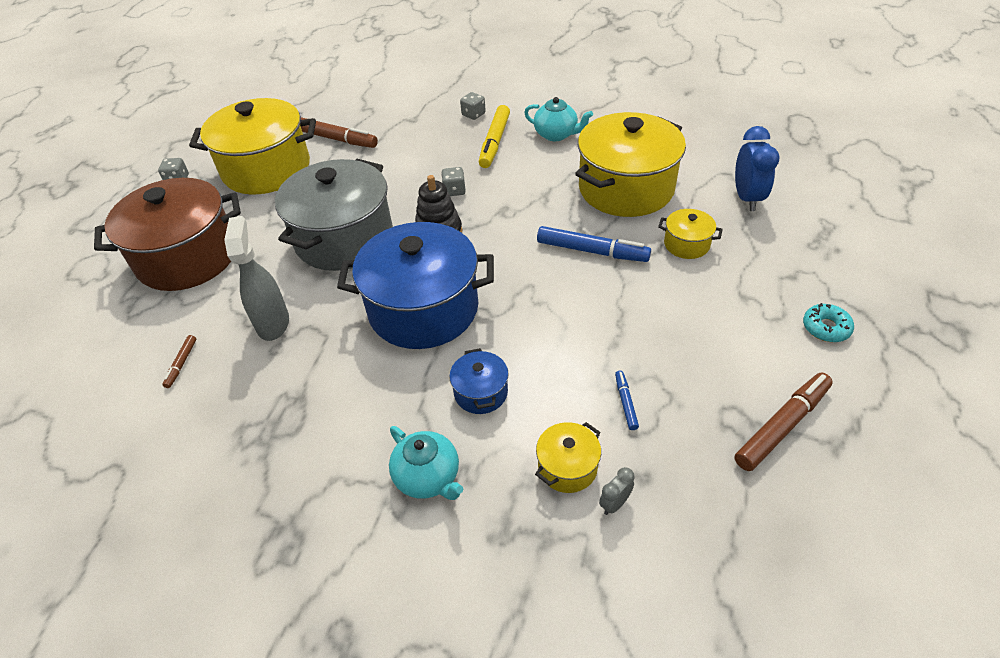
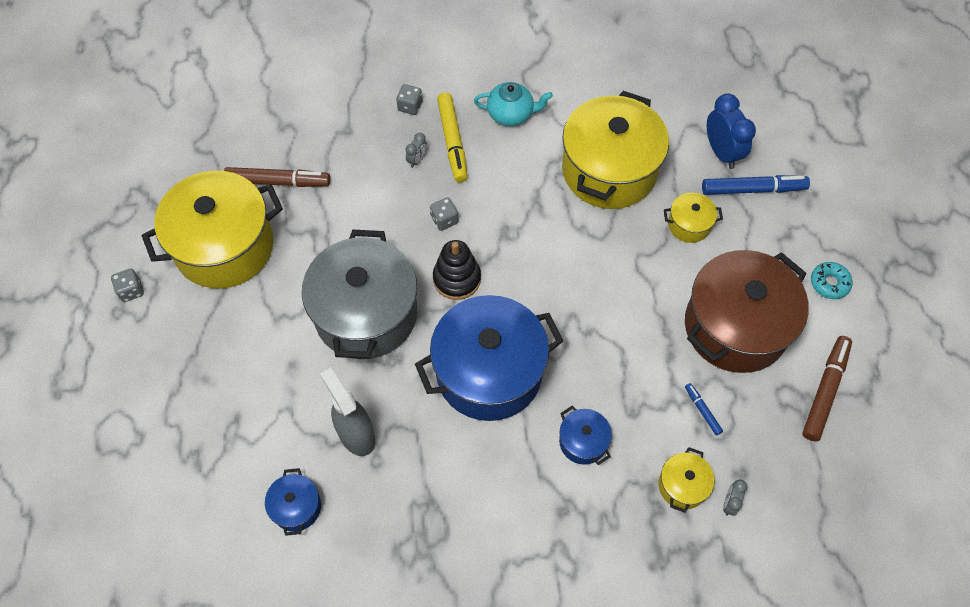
camera: 25 degrees left, 15 degrees up
brown pot [94,178,241,291] -> brown pot moved to [685,250,809,373]
brown marker [162,335,196,388] -> blue pot [265,468,321,536]
turquoise teapot [389,426,463,500] -> none
blue marker [537,226,651,262] -> blue marker moved to [702,175,810,195]
none -> grey clock [406,133,427,168]

